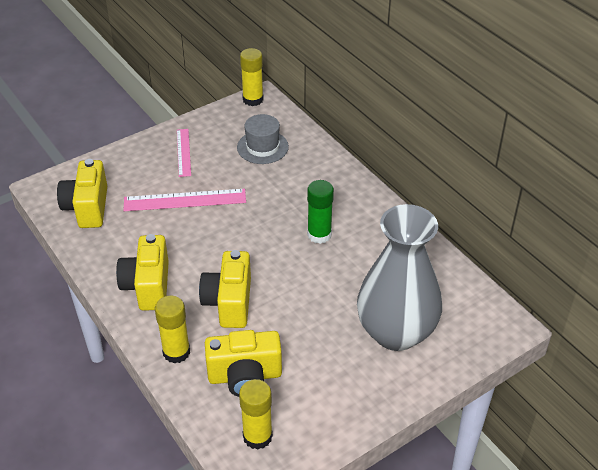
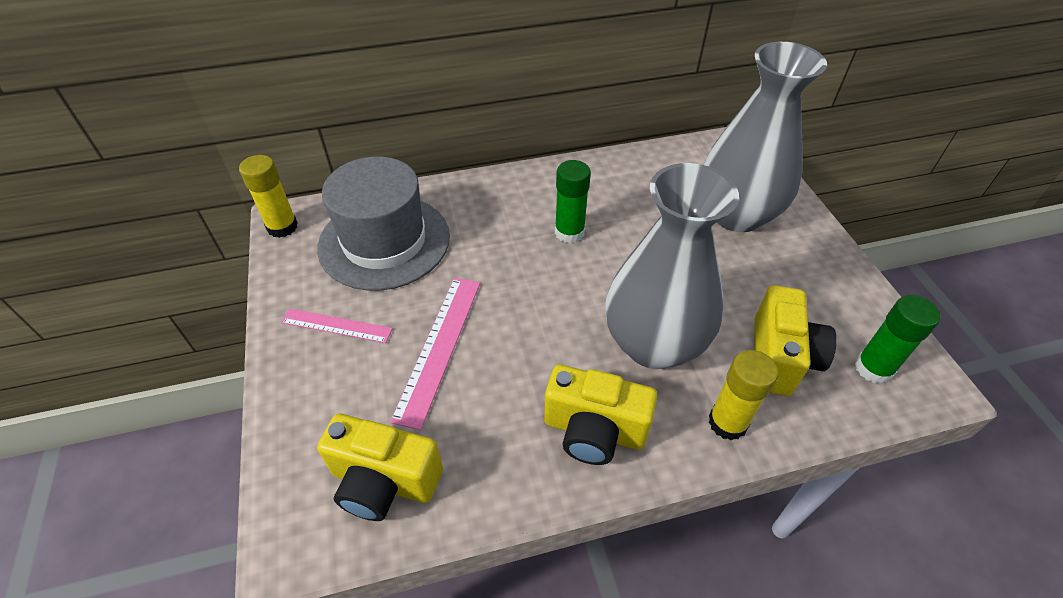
camera: 70 degrees left, 5 degrees up
yellow camera [199,250,251,328] -> grey vase [605,163,739,369]
grey hat [237,114,289,164] -> grey hat [317,157,450,291], size x1.82
yellow glue stick [239,379,273,450] -> green glue stick [855,295,941,384]

